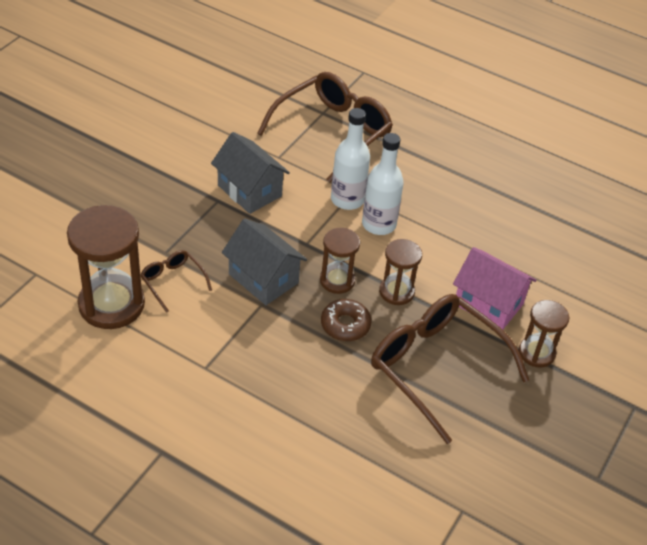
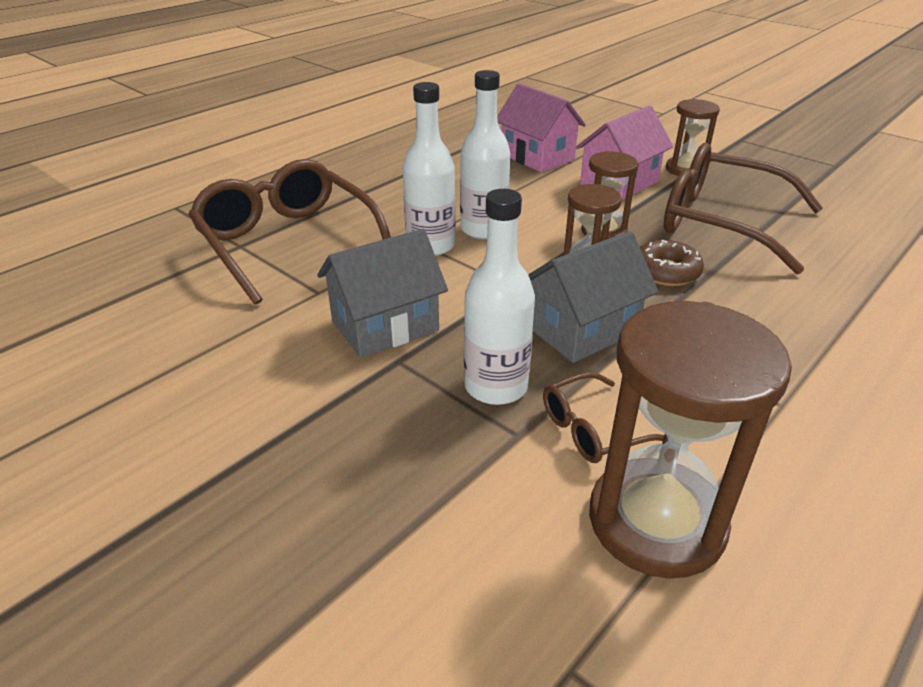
camera: 75 degrees left, 10 degrees down
brown glasses [371,294,529,444] -> brown glasses turned 60 degrees clockwise [664,143,823,274]
none -> white bottle [464,189,535,405]
none -> pink house [497,83,586,173]

